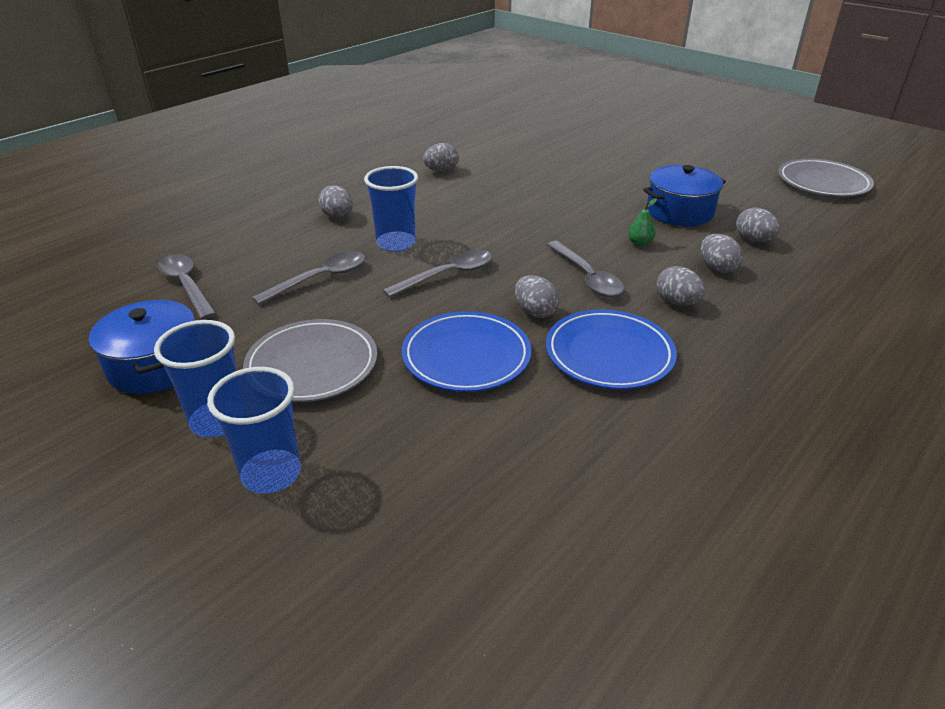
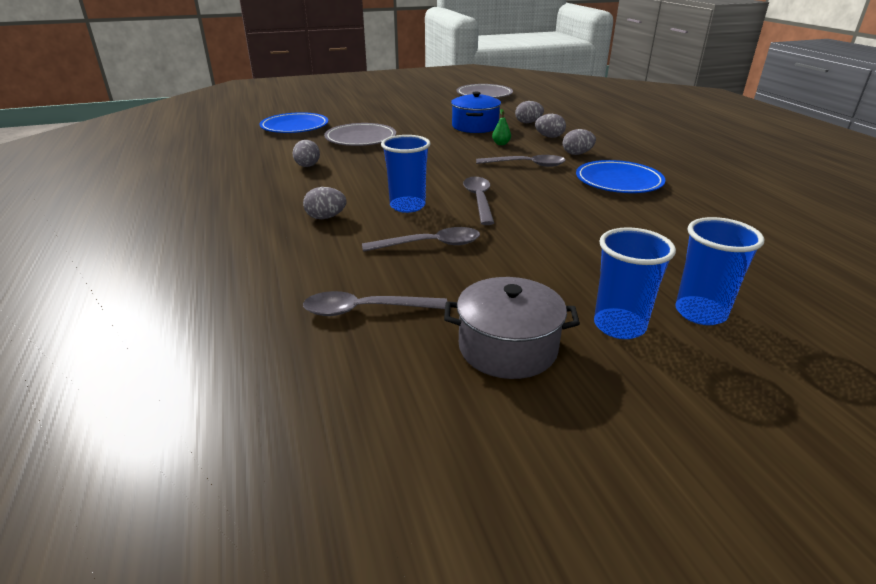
camera: 60 degrees left, 5 degrees down
blue pot [89,300,195,394] -> grey pot [444,277,580,379]
grey plate [243,319,377,402] -> grey plate moved to [324,123,396,146]
grey spoon [252,251,366,305] -> grey spoon turned 90 degrees clockwise [362,227,480,252]
blue plate [402,311,531,392] -> blue plate moved to [259,112,328,133]
grey egg [515,275,559,318] -> none

